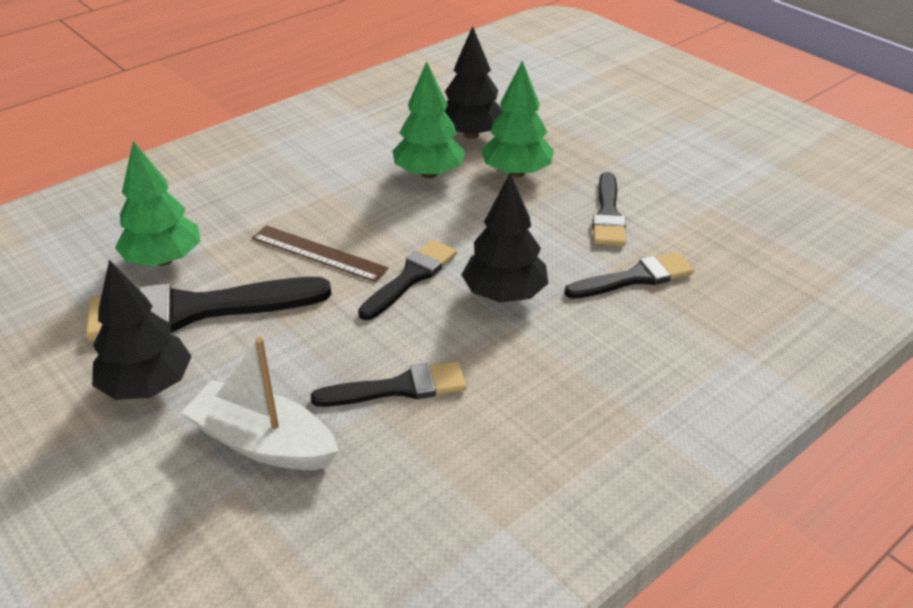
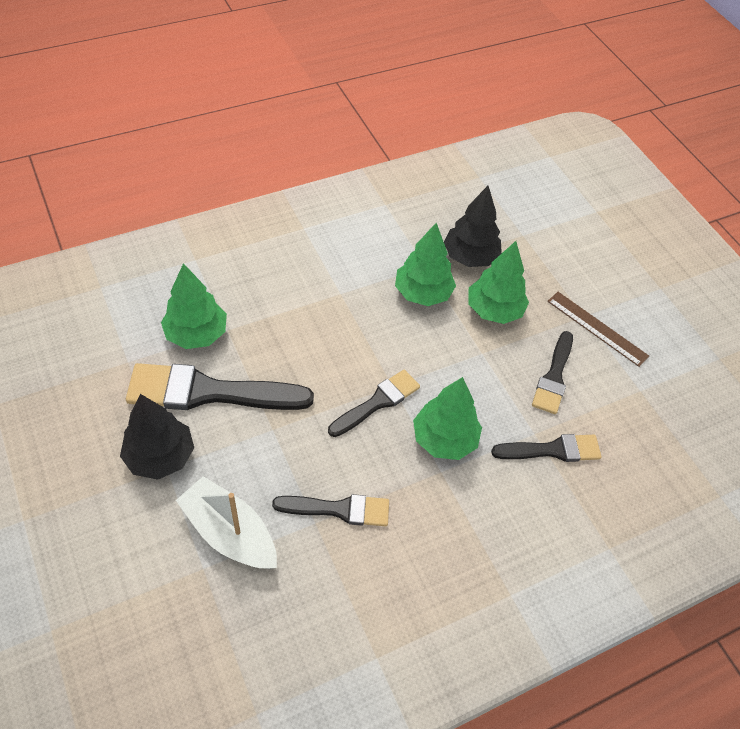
camera: 10 degrees right, 15 degrees up
brown ruler [252,225,389,282] -> brown ruler moved to [547,292,649,367]
black tree [461,174,549,303] -> green tree [413,377,482,460]

